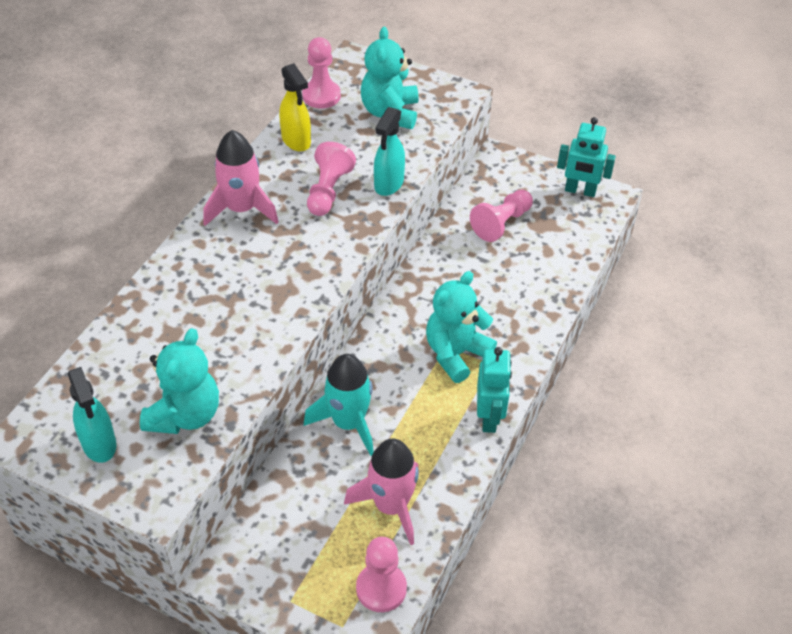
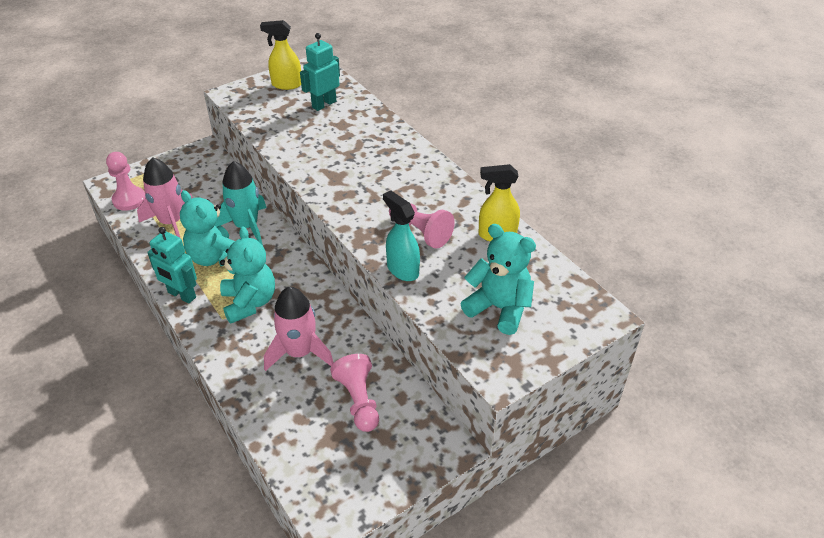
camera: 120 degrees right, 5 degrees down
turquoise spray bottle [68,367,116,463] -> yellow spray bottle [260,20,301,90]
turquoise teddy bear [140,328,219,434] -> turquoise teddy bear moved to [180,190,235,266]
pink rocket [203,130,278,226] -> pink rocket moved to [264,287,334,371]
pink pawn [302,37,341,108] -> none
turquoise robot [557,117,616,197] -> turquoise robot moved to [300,33,340,111]

